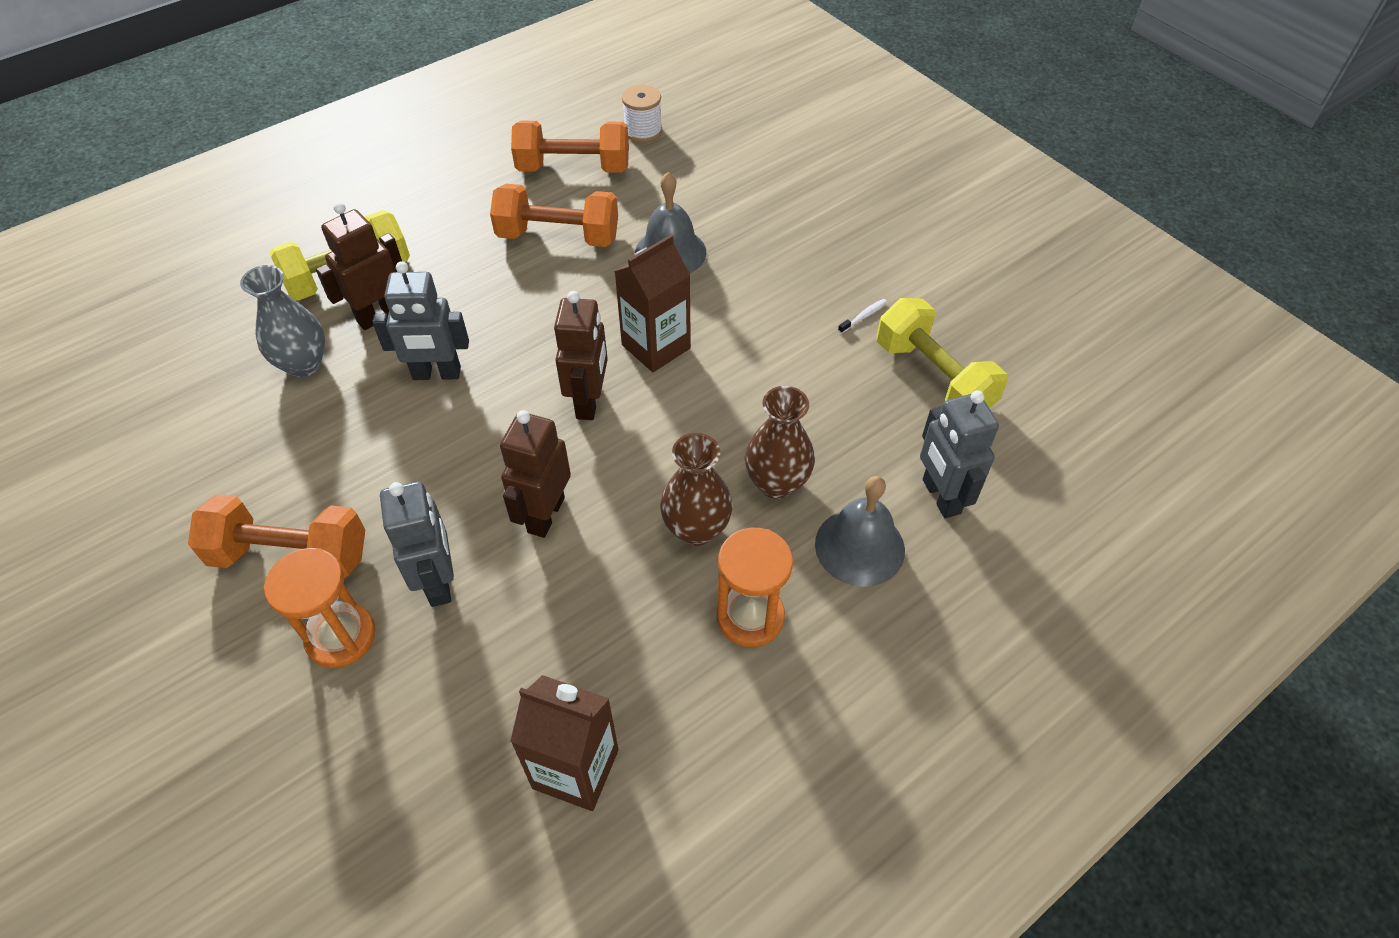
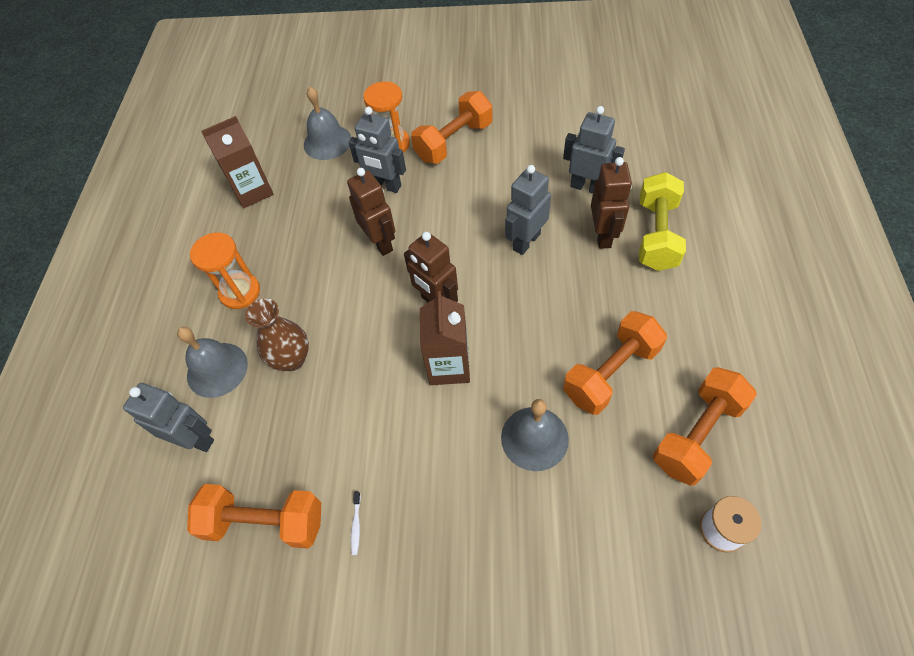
camera: 135 degrees right, 5 degrees up
grey vase [240,265,325,377] -> grey robot [563,106,625,194]
brown vase [660,433,733,546] -> none
yellow dumbbell [877,298,1008,409] -> orange dumbbell [187,484,321,549]
none -> grey bell [304,87,351,160]

